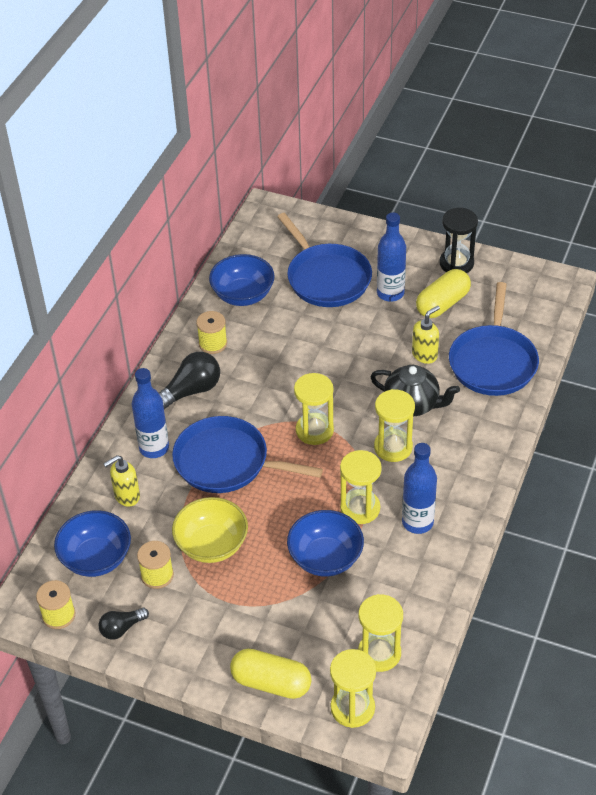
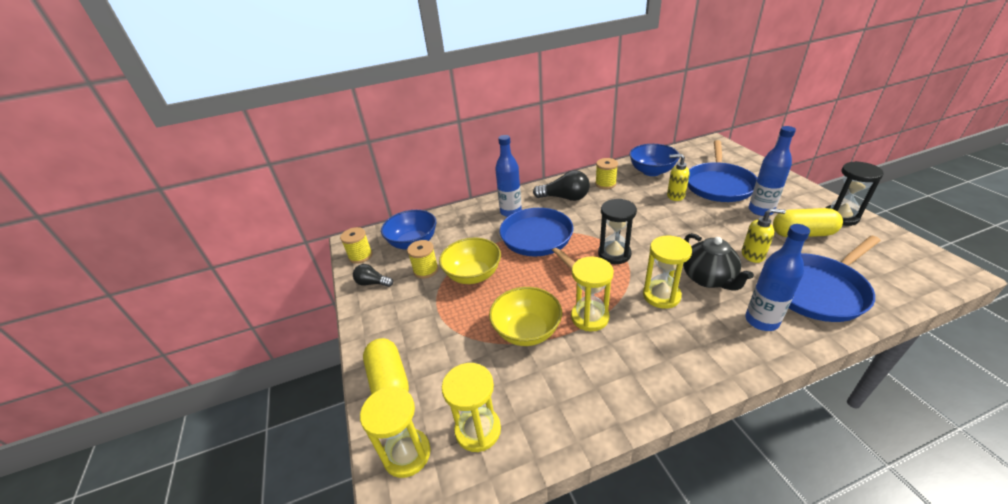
camera: 50 degrees right, 10 degrees down
yellow soap dispenser [103,455,140,507] -> yellow soap dispenser moved to [667,154,690,201]
blue bowl [287,510,364,577] -> yellow bowl [489,287,562,346]
yellow hourglass [294,373,334,445] -> black hourglass [598,199,637,264]
blue bottle [402,443,437,534] -> blue bottle moved to [745,224,810,331]

